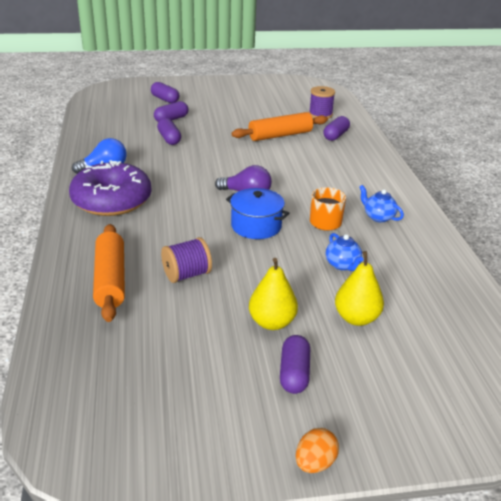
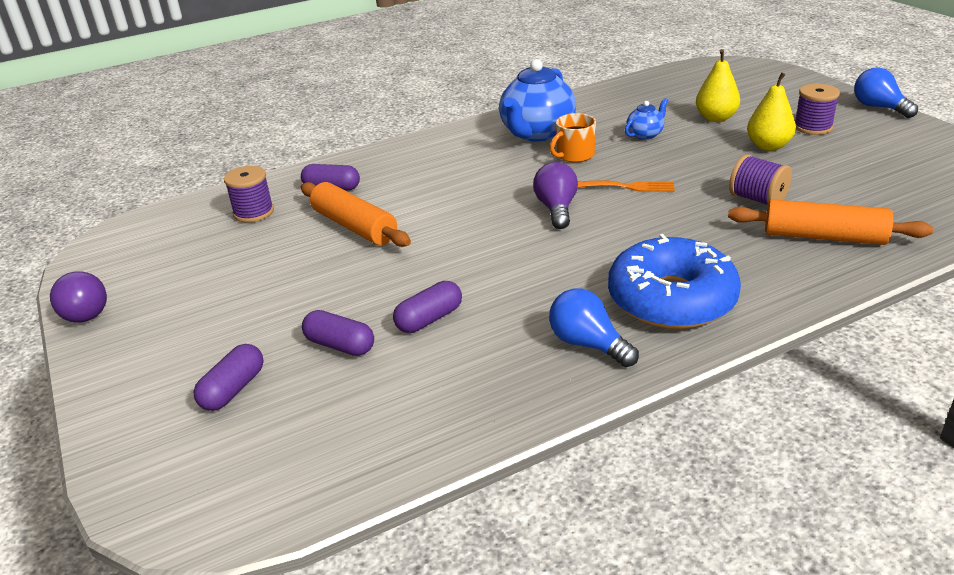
camera: 105 degrees left, 0 degrees up
purple donut [69,160,152,216] -> blue donut [608,234,741,329]
orange rolling pin [93,224,125,322] -> orange rolling pin turned 45 degrees clockwise [728,199,933,245]
blue pot [226,188,289,239] -> orange fork [578,181,675,192]
purple capsule [280,335,310,394] -> purple spool [795,84,840,135]
orange egg [296,428,339,473] -> blue light bulb [854,67,918,118]
blue teapot [359,185,404,222] -> blue teapot [499,59,576,142], size x2.10
none -> purple light bulb [50,271,107,323]

